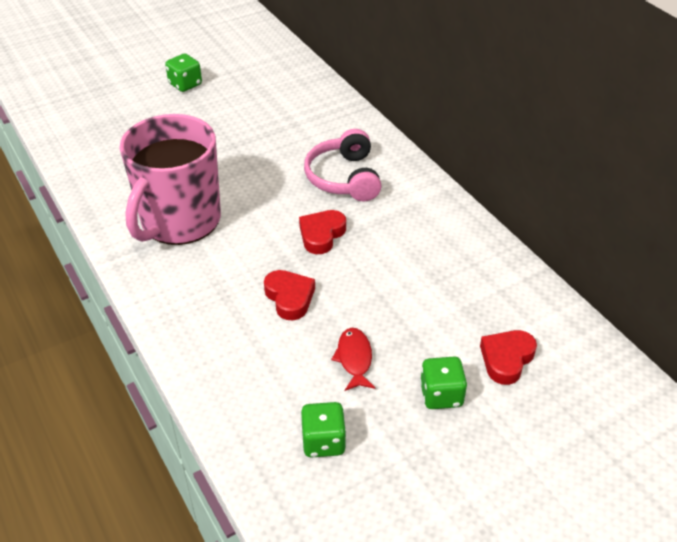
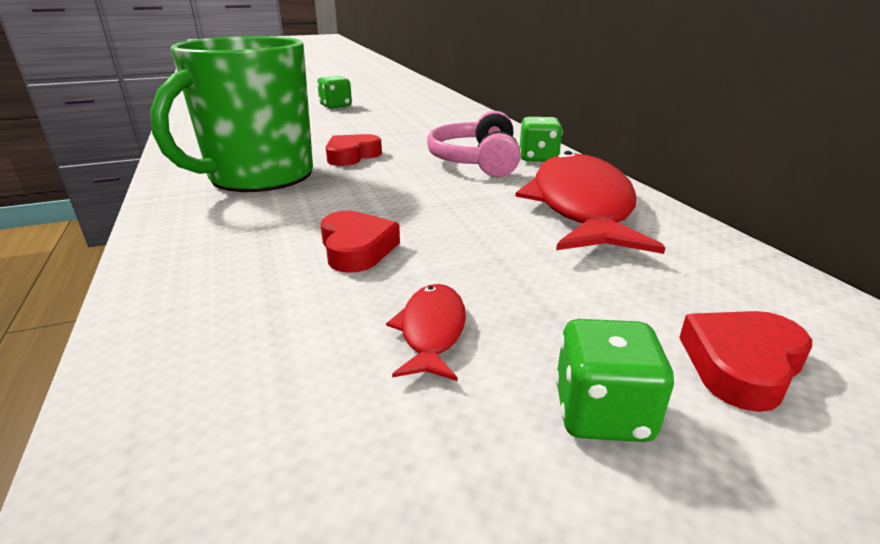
camera: 10 degrees right, 15 degrees down
pink mug [120,114,221,245] -> green mug [150,36,313,192]
red heart [299,210,346,254] -> red heart moved to [326,134,382,166]
green dice [300,402,346,458] -> green dice moved to [520,117,563,162]
none -> red fish [515,151,665,254]

